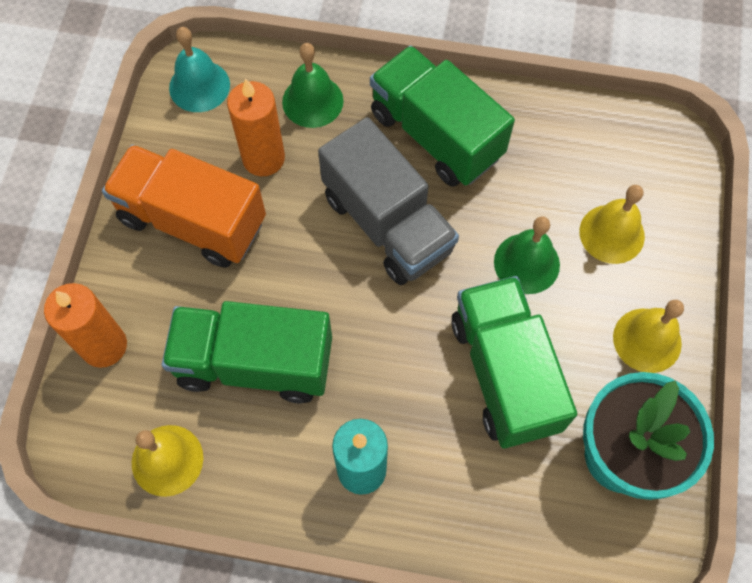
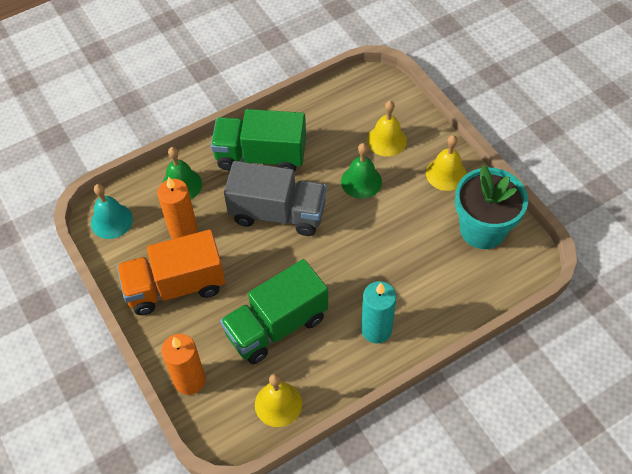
camera: 40 degrees left, 10 degrees down
green truck [451,276,577,448] -> none

